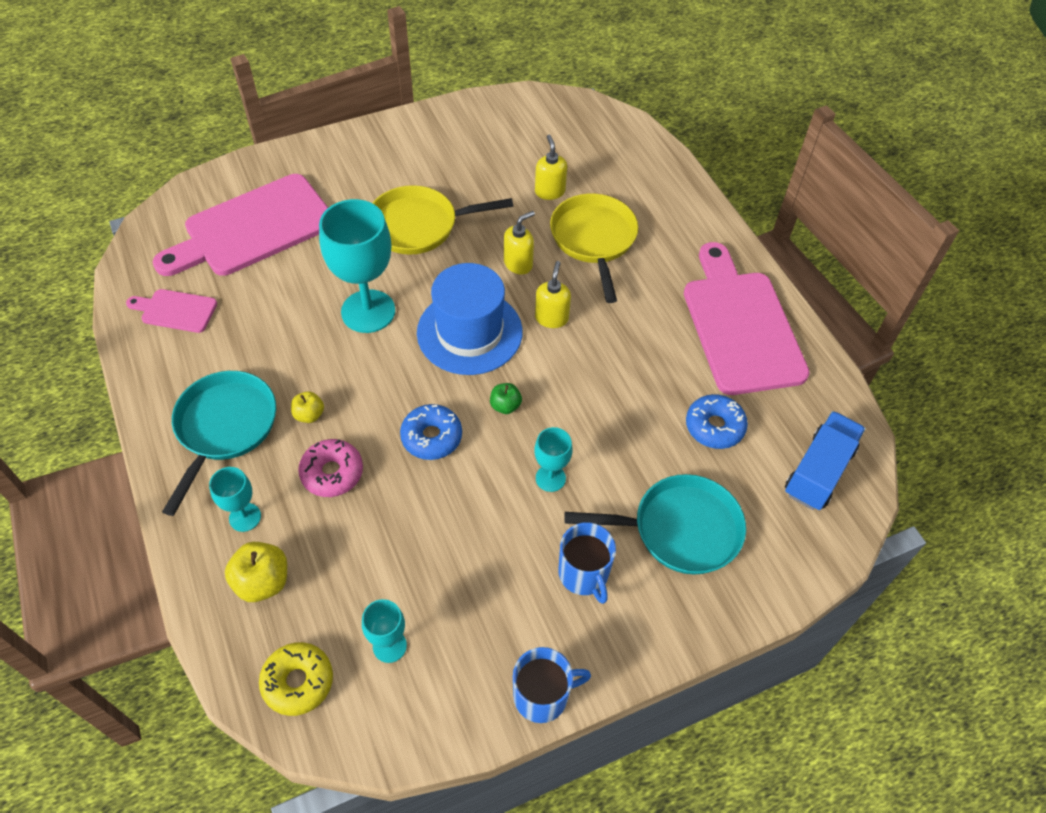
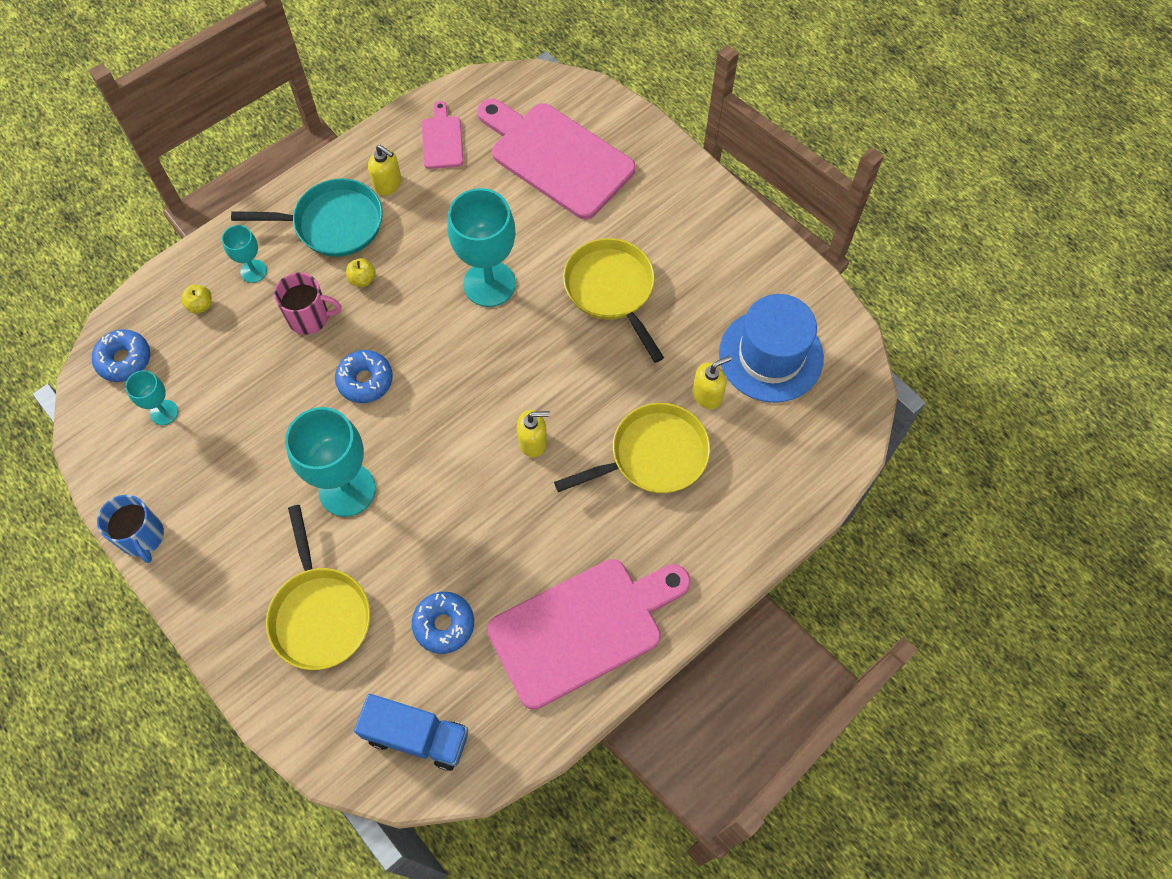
camera: 75 degrees right, 10 degrees up
yellow apple [225,542,287,602] -> yellow apple [181,285,212,314], size x0.60
yellow donut [259,642,333,716] -> blue donut [92,329,150,382]
pink donut [298,439,363,497] -> pink mug [274,272,341,335]
blue hat [417,263,523,375] -> blue hat moved to [719,294,824,403]
green apple [490,383,522,414] -> none
yellow soap dispenser [504,211,535,274] -> yellow soap dispenser moved to [368,145,402,196]
turquoise goblet [534,427,572,492] -> turquoise goblet [285,407,376,517], size x1.98
blue mug [558,522,616,604] -> none
turquoise pan [564,474,746,575] -> yellow pan [266,505,371,670]

